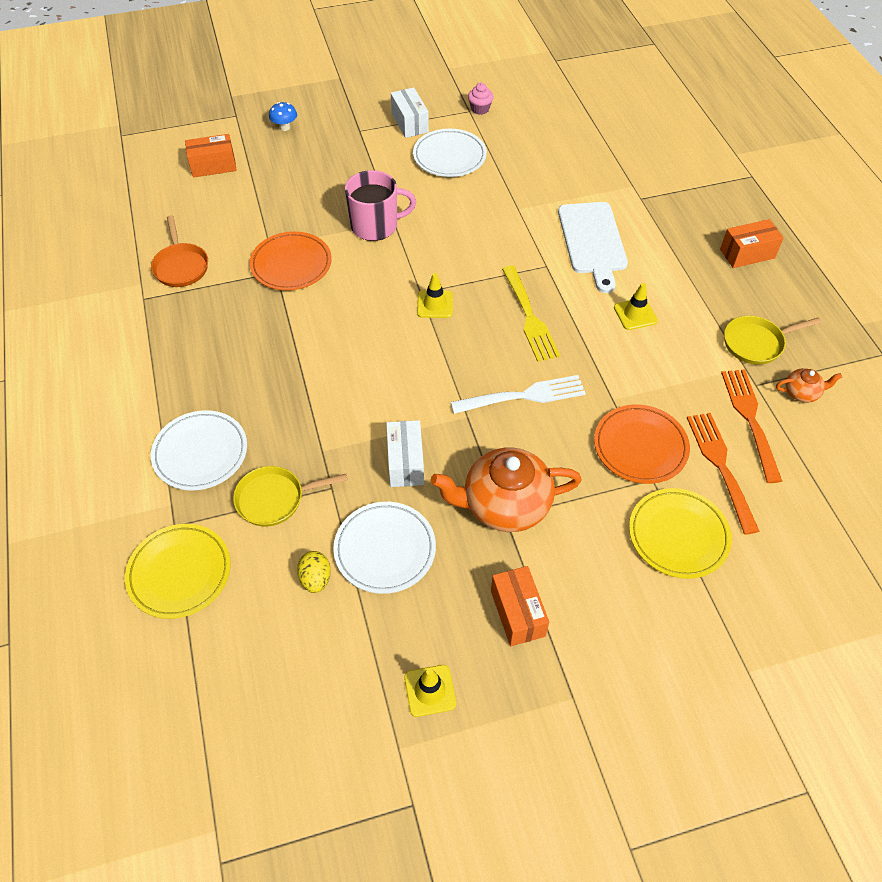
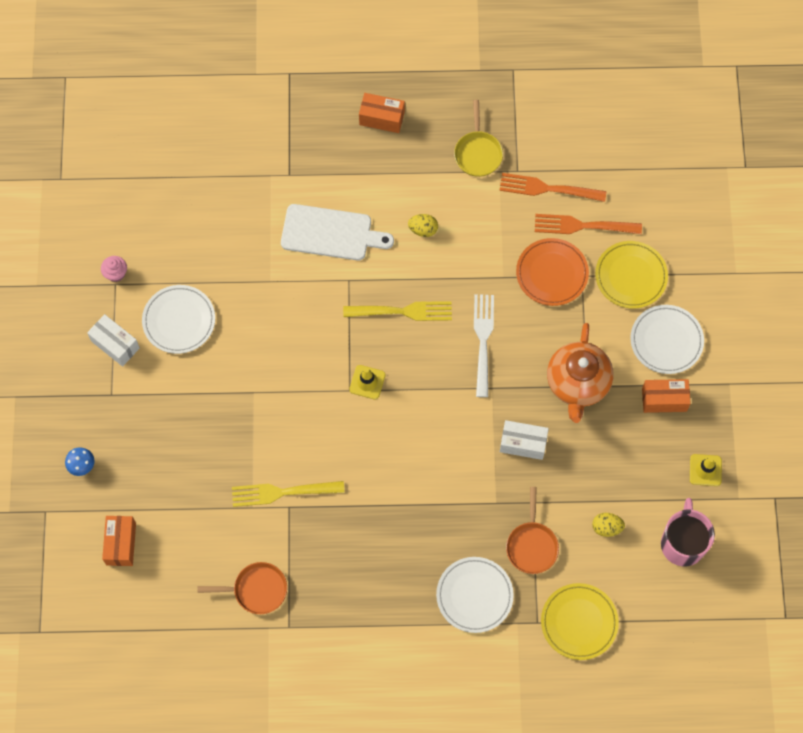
camera: 75 degrees left, 15 degrees up
yellow pan [233,466,347,527] -> orange pan [506,487,559,574]
orange plate [249,231,332,291] -> yellow fork [232,481,344,507]
white plate [333,502,436,594] -> white plate moved to [630,305,704,374]
pink mug [345,170,416,241] -> pink mug moved to [661,498,715,566]
white box [391,87,429,138] -> white box turned 45 degrees clockwise [87,314,140,367]
yellow traffic cone [614,283,658,330] -> yellow egg [408,214,438,237]
orange box [720,219,784,268] -> orange box turned 75 degrees counterclockwise [359,93,405,133]
orange teapot [776,368,842,403] -> none

